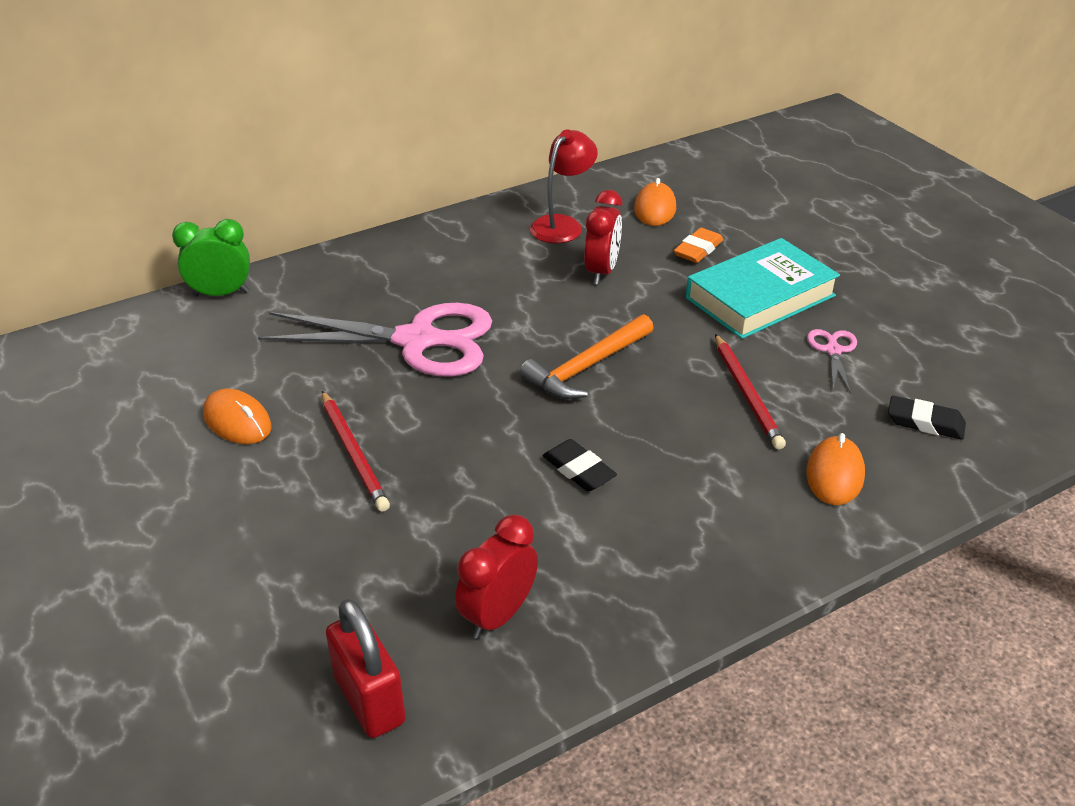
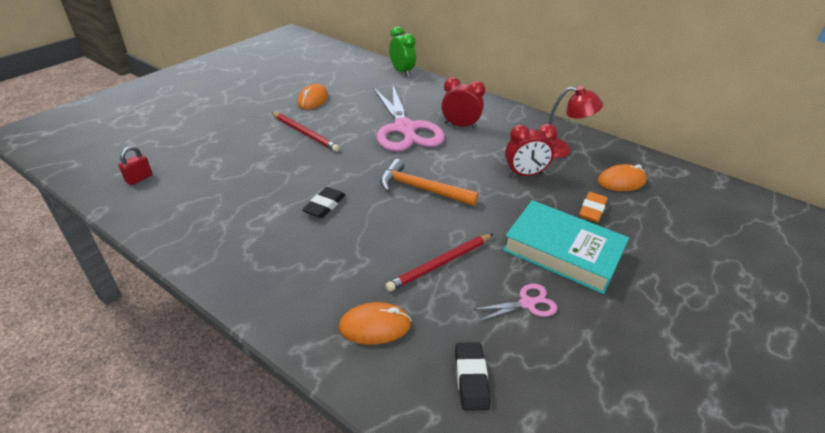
camera: 65 degrees right, 0 degrees up
red pencil [322,391,390,512] -> red pencil turned 90 degrees counterclockwise [272,112,339,152]
red padlock [326,599,406,738] -> red padlock [118,146,152,185], size x0.56
red clock [455,514,538,639] -> red clock moved to [441,77,485,129]
orange eraser [674,228,724,263] -> orange eraser turned 75 degrees counterclockwise [579,192,608,223]

